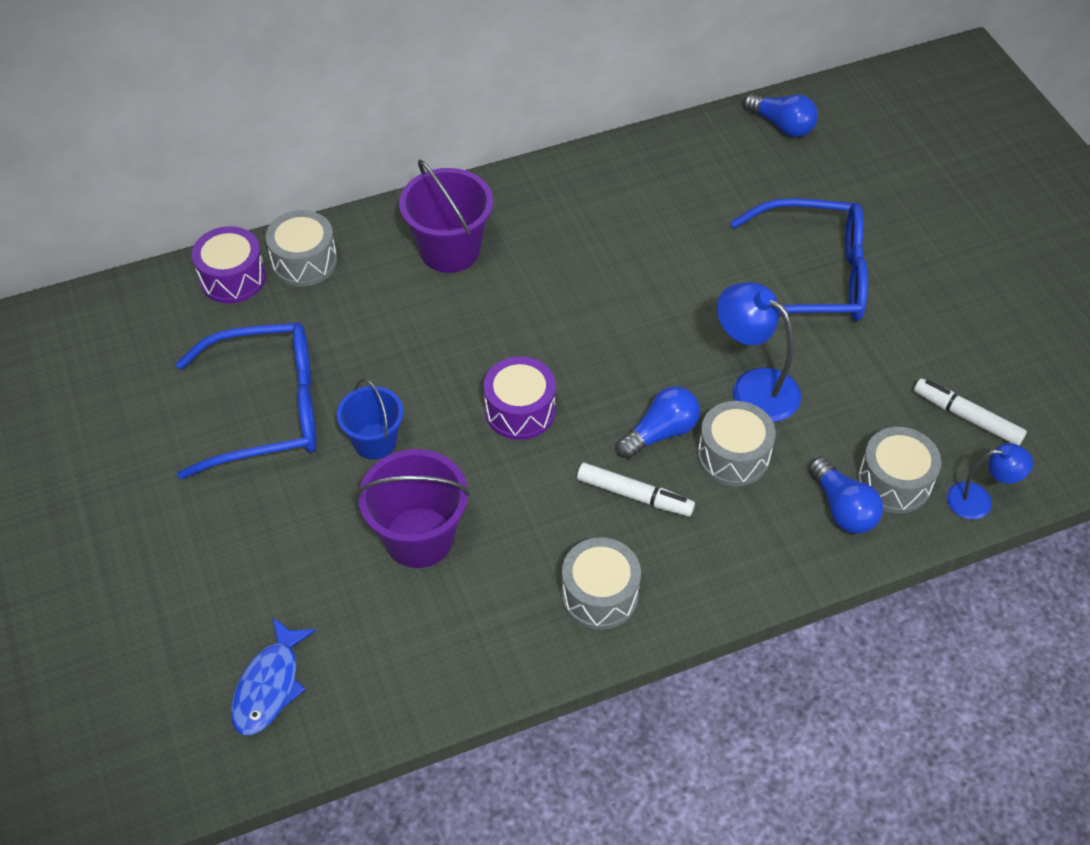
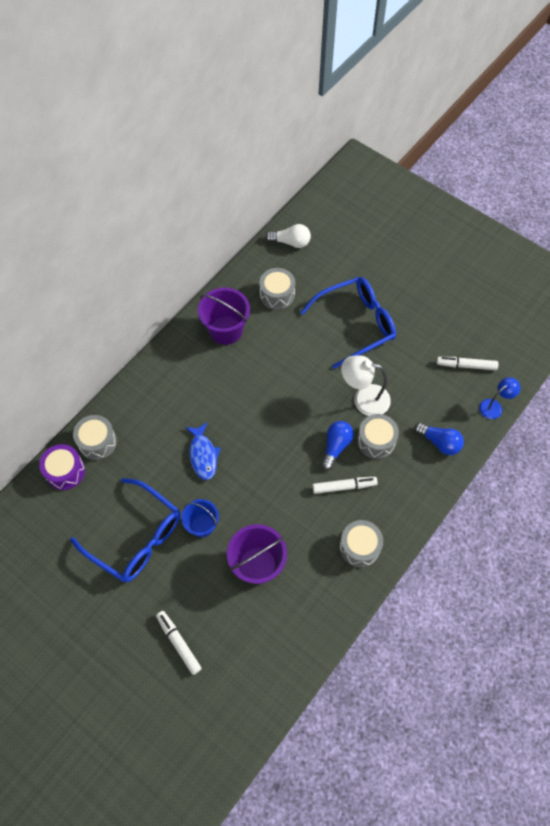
camera: 30 degrees left, 10 degrees up
blue glasses [176,322,316,479] -> blue glasses turned 75 degrees clockwise [70,478,180,583]
blue fish [231,617,316,735] -> blue fish moved to [185,422,221,480]
purple bucket [399,159,493,273] -> purple bucket moved to [198,288,250,345]
purple drum [484,357,556,440] -> none
blue lamp [717,282,801,422] -> white lamp [341,355,391,416]
blue light bulb [743,93,818,137] -> white light bulb [265,224,311,248]
grey drum [857,427,941,513] -> grey drum moved to [259,268,295,310]
none -> white marker [156,611,202,675]

